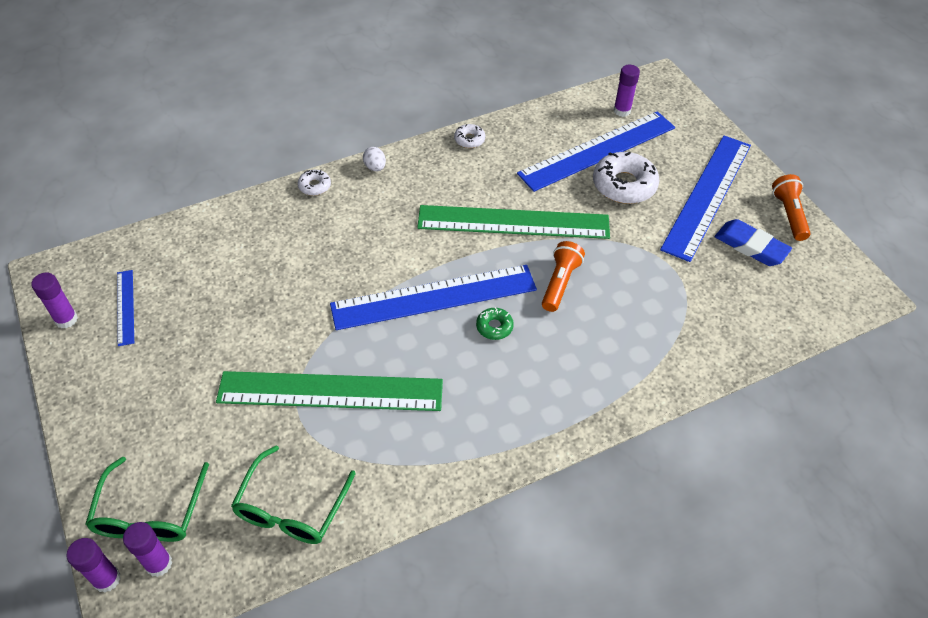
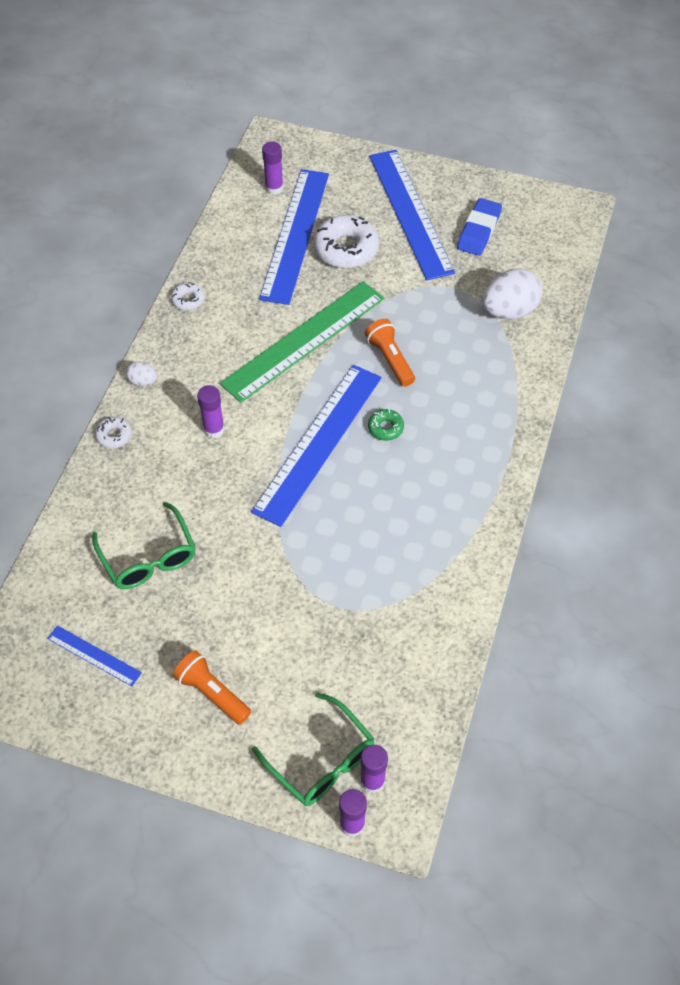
camera: 45 degrees left, 5 degrees up
purple glue stick [31,273,78,328] -> purple glue stick moved to [197,385,224,438]
green ruler [216,371,443,411] -> none
green glasses [231,445,356,544] -> green glasses moved to [92,502,196,589]
blue eraser [715,219,792,266] -> blue eraser turned 60 degrees counterclockwise [457,198,502,256]
orange flashlight [772,174,811,241] -> orange flashlight moved to [173,650,251,725]
none -> white egg [482,269,543,319]

